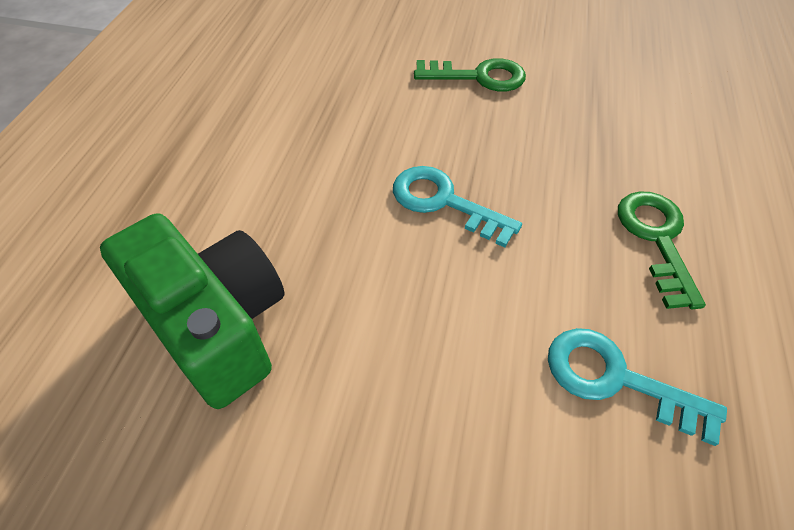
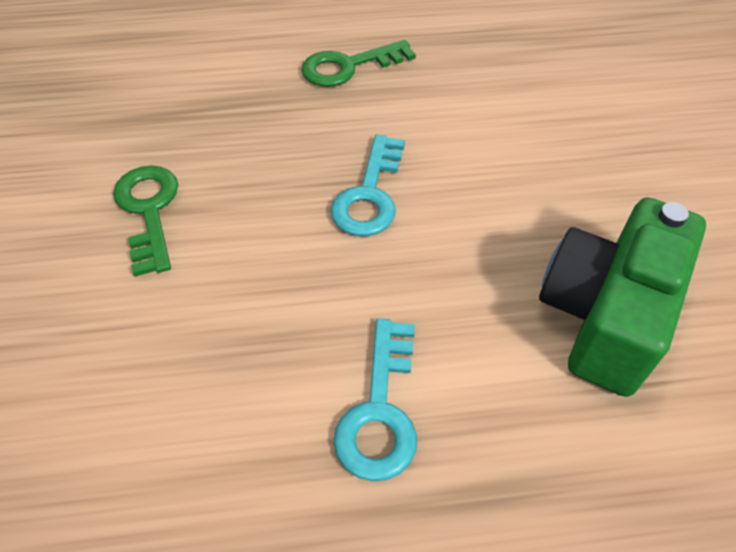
camera: 110 degrees left, 0 degrees up
turquoise key [548,328,727,446] -> turquoise key moved to [334,319,417,481]

